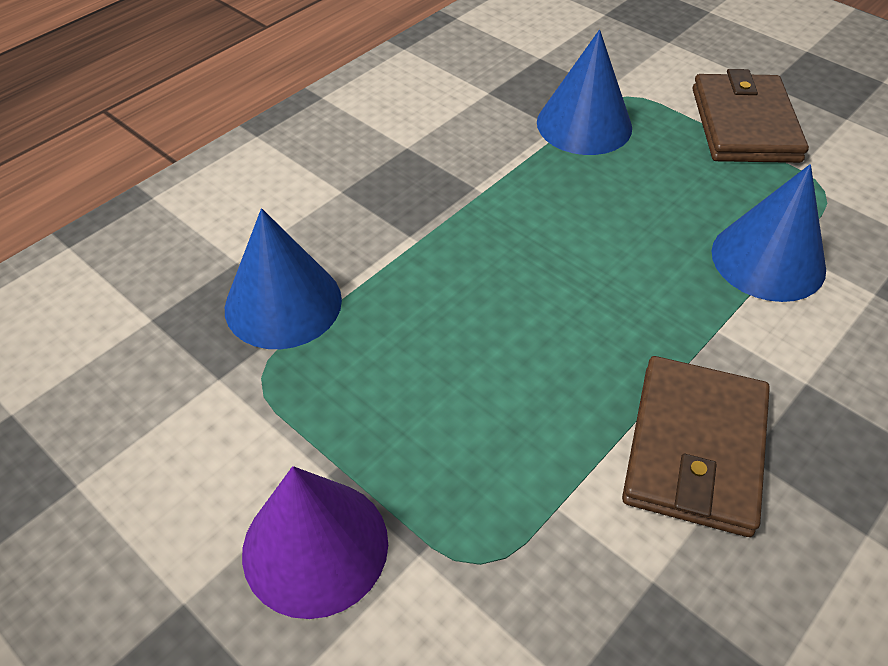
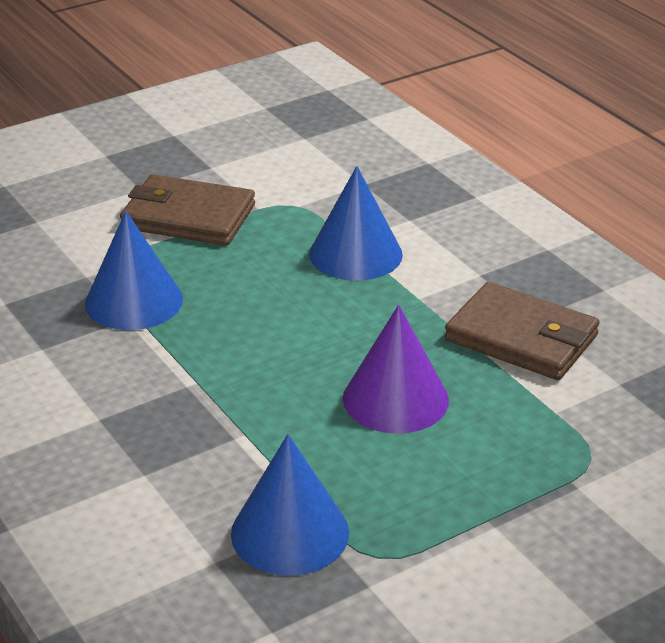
camera: 75 degrees left, 15 degrees down
purple cone [242,466,388,619] -> purple cone moved to [343,305,449,434]

